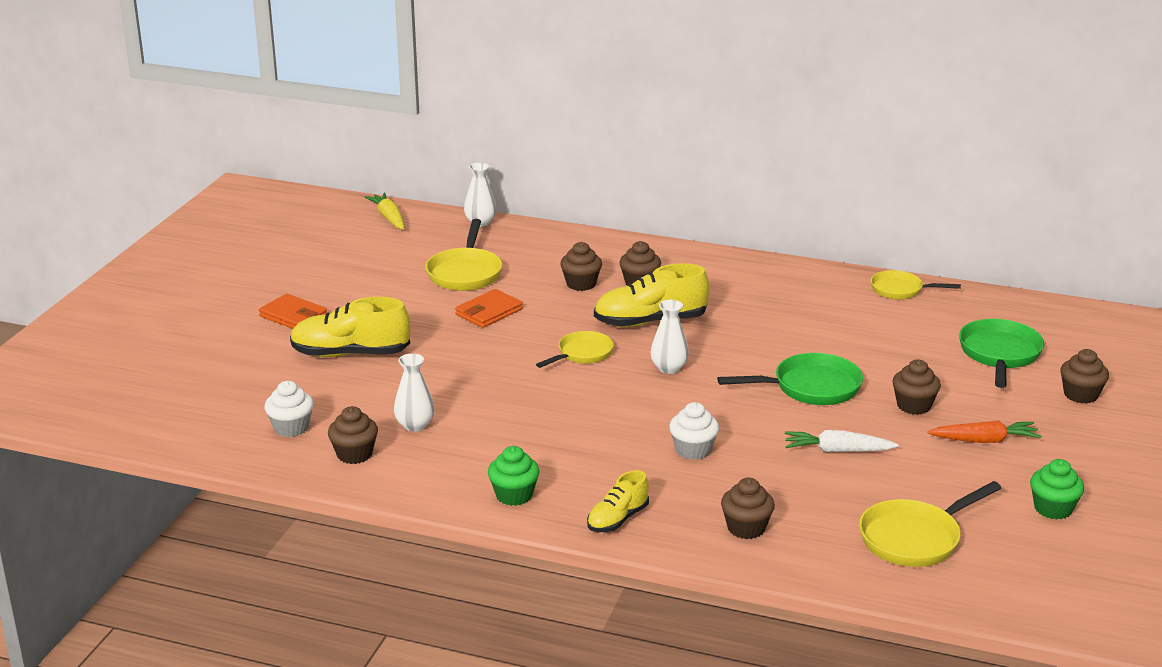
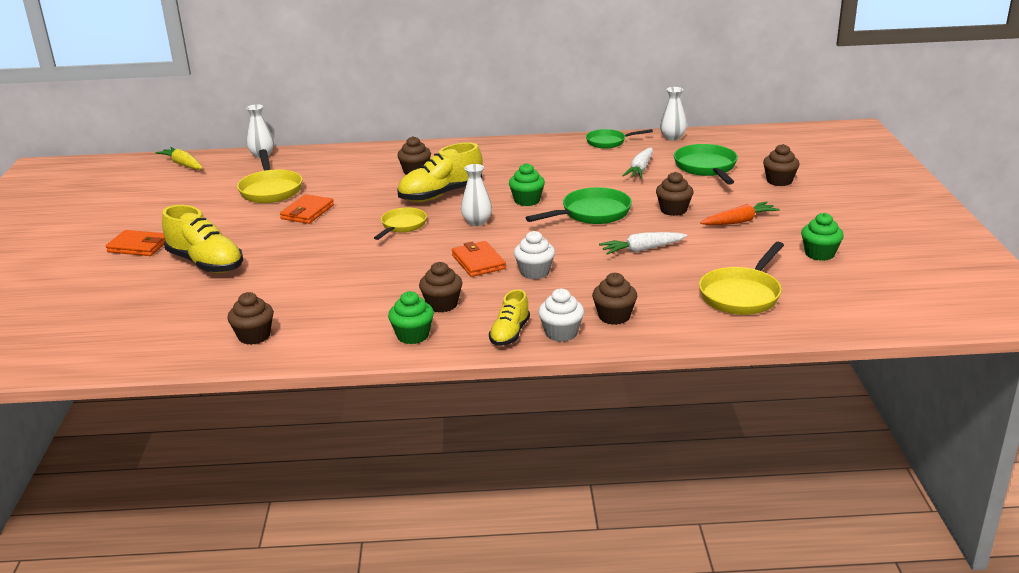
camera: 20 degrees left, 0 degrees up
white cupcake [264,381,314,437] -> white cupcake moved to [538,289,584,342]
yellow shoe [290,297,410,357] -> yellow shoe turned 120 degrees counterclockwise [162,205,243,273]
white vase [394,353,434,432] -> white vase moved to [660,87,687,140]
brown cupcake [560,242,602,291] -> brown cupcake moved to [419,262,462,312]
yellow pan [871,270,961,300] -> green pan [586,129,653,149]
none -> orange wallet [452,241,506,277]
none -> green cupcake [509,163,545,206]
none -> white carrot [622,148,653,178]

